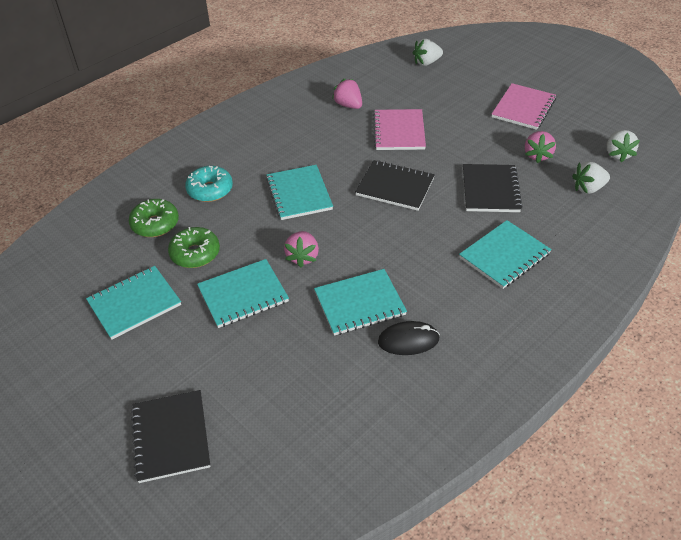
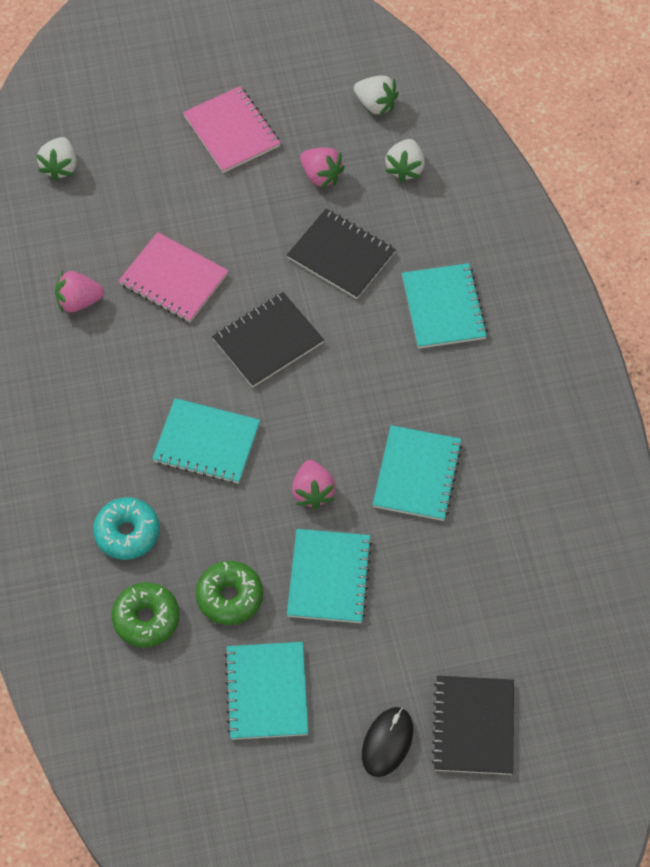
camera: 60 degrees left, 15 degrees up
black notebook [131,390,210,483] -> black notebook turned 75 degrees clockwise [431,676,514,775]
pink strawberry [284,231,319,267] -> pink strawberry turned 45 degrees clockwise [292,460,336,509]
black mouse [378,321,440,355] -> black mouse moved to [362,707,413,777]

